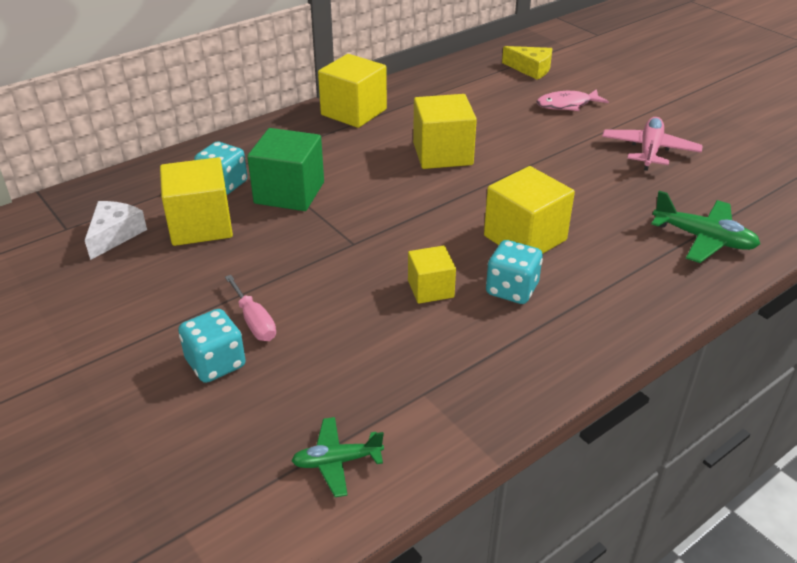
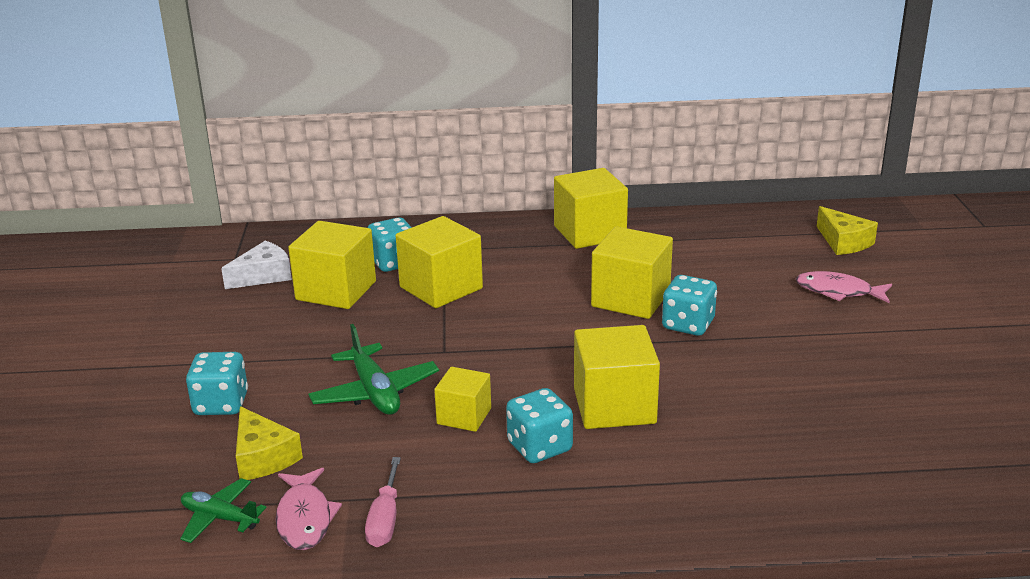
camera: 35 degrees right, 10 degrees down
pink screwdriver [225,275,276,341] -> pink screwdriver moved to [365,457,401,547]
green cube [247,128,324,211] -> yellow cube [396,216,483,308]
pink plane [602,117,703,171] -> none
green plane [651,191,760,263] -> green plane moved to [308,324,439,415]
none -> yellow cheese [236,406,303,480]
none -> pink fish [275,468,342,550]
none -> turquoise dice [662,275,717,336]

